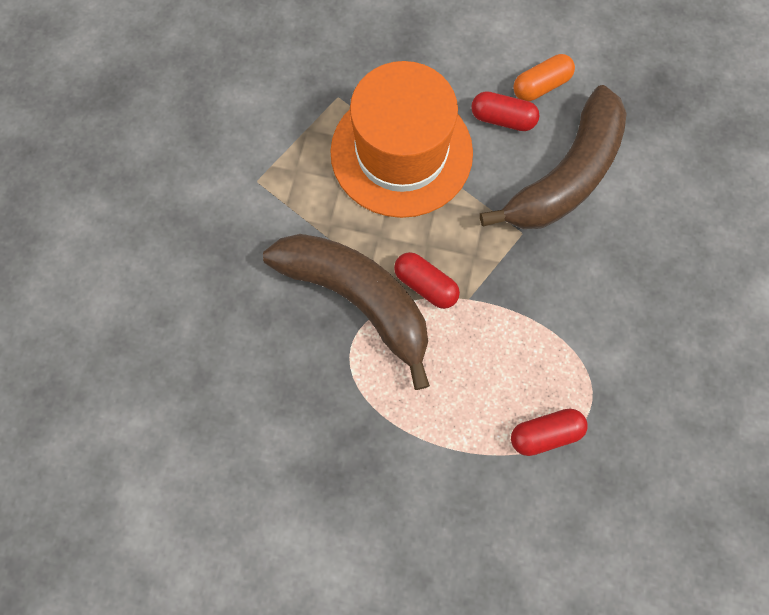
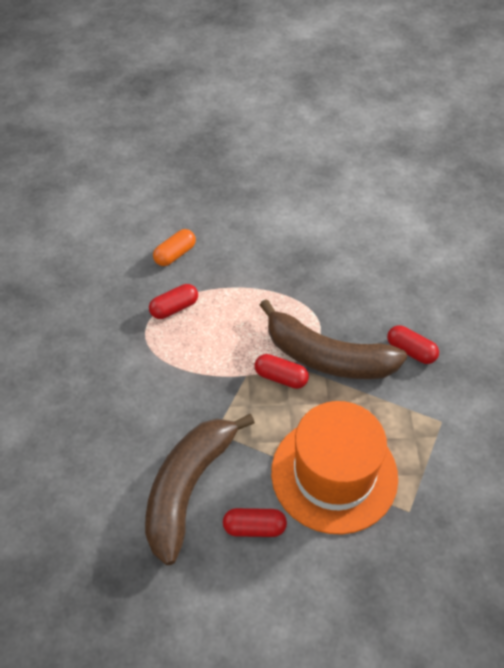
camera: 165 degrees right, 20 degrees down
orange capsule [513,54,575,102] -> orange capsule moved to [153,229,196,266]
none -> red capsule [387,325,439,364]

